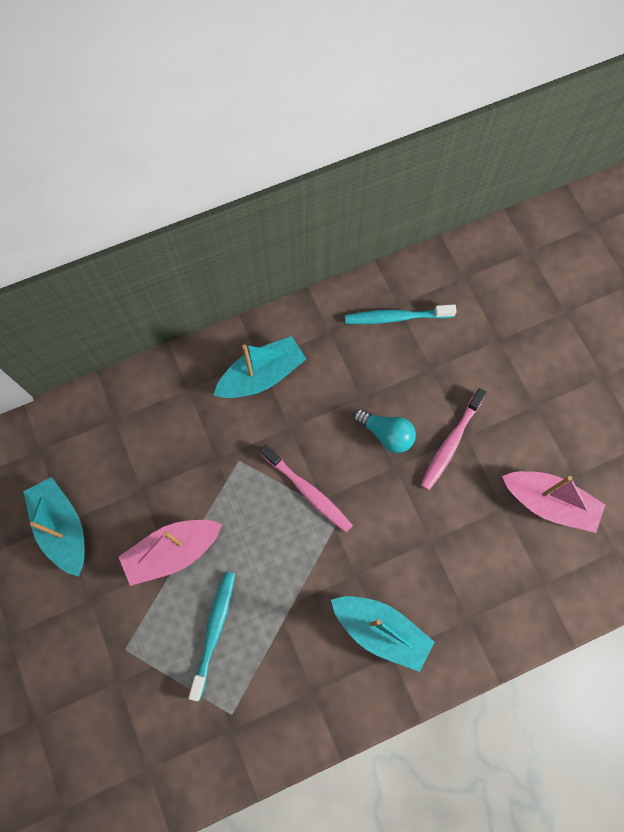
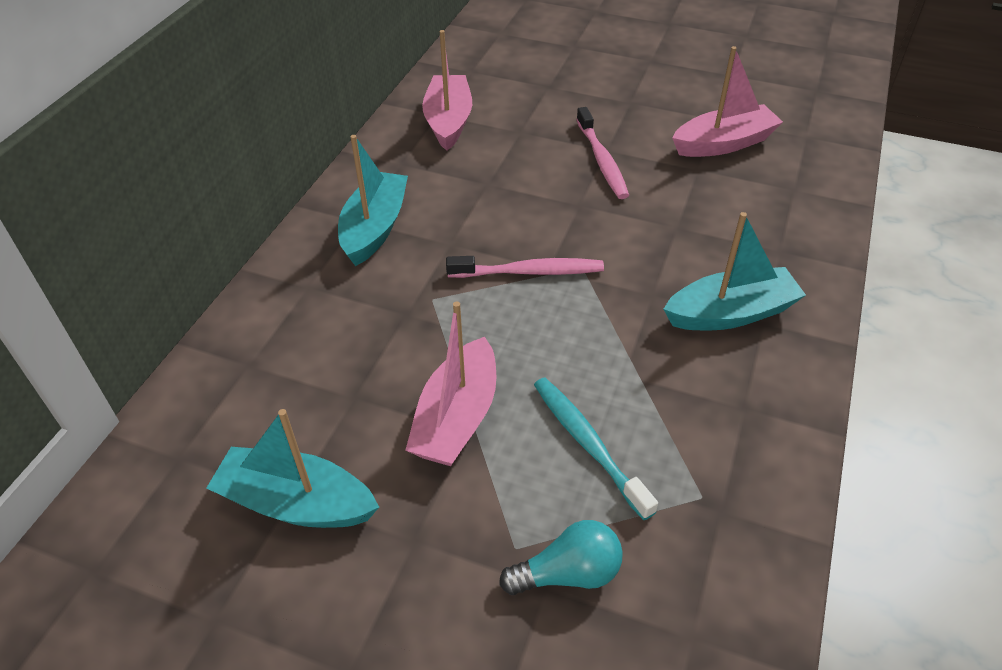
camera: 45 degrees left, 25 degrees down
turquoise toothbrush [345,304,457,324] -> pink boat [422,30,472,151]
turquoise light bulb [353,409,416,453] -> turquoise light bulb moved to [499,520,623,595]

